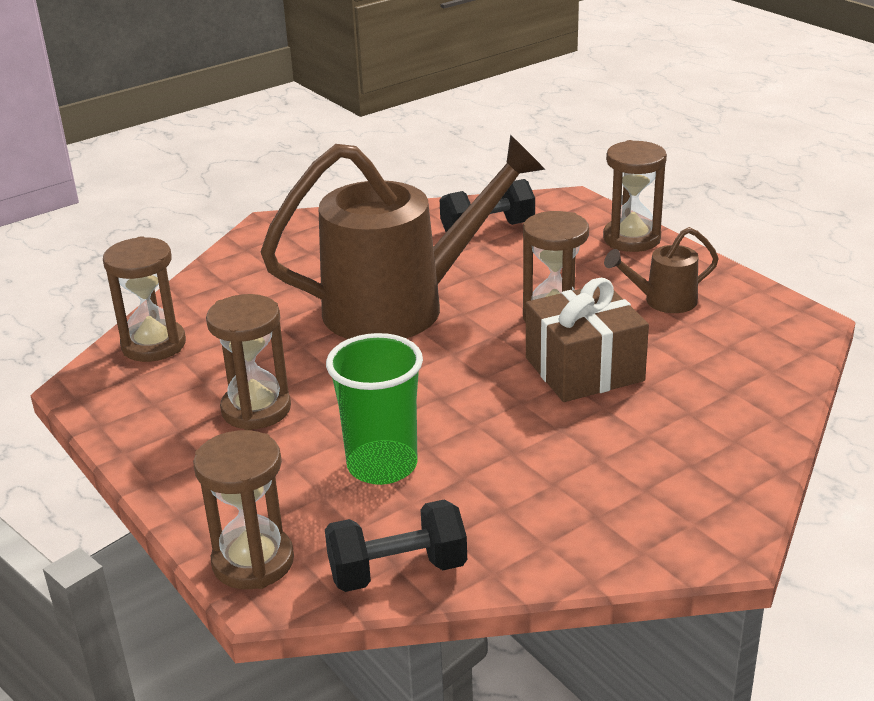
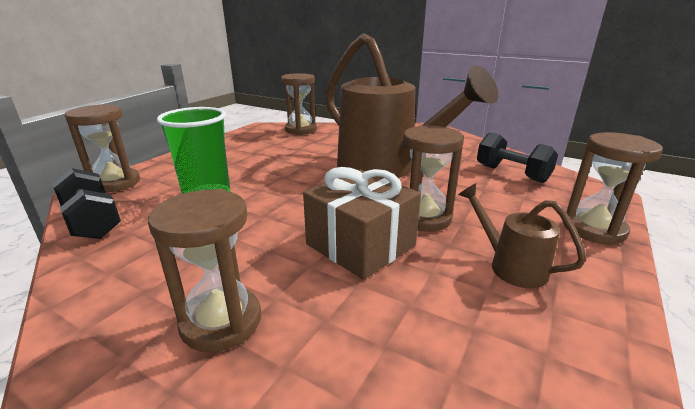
camera: 65 degrees right, 5 degrees down
brown hourglass [206,294,291,430] -> brown hourglass moved to [148,189,261,352]

